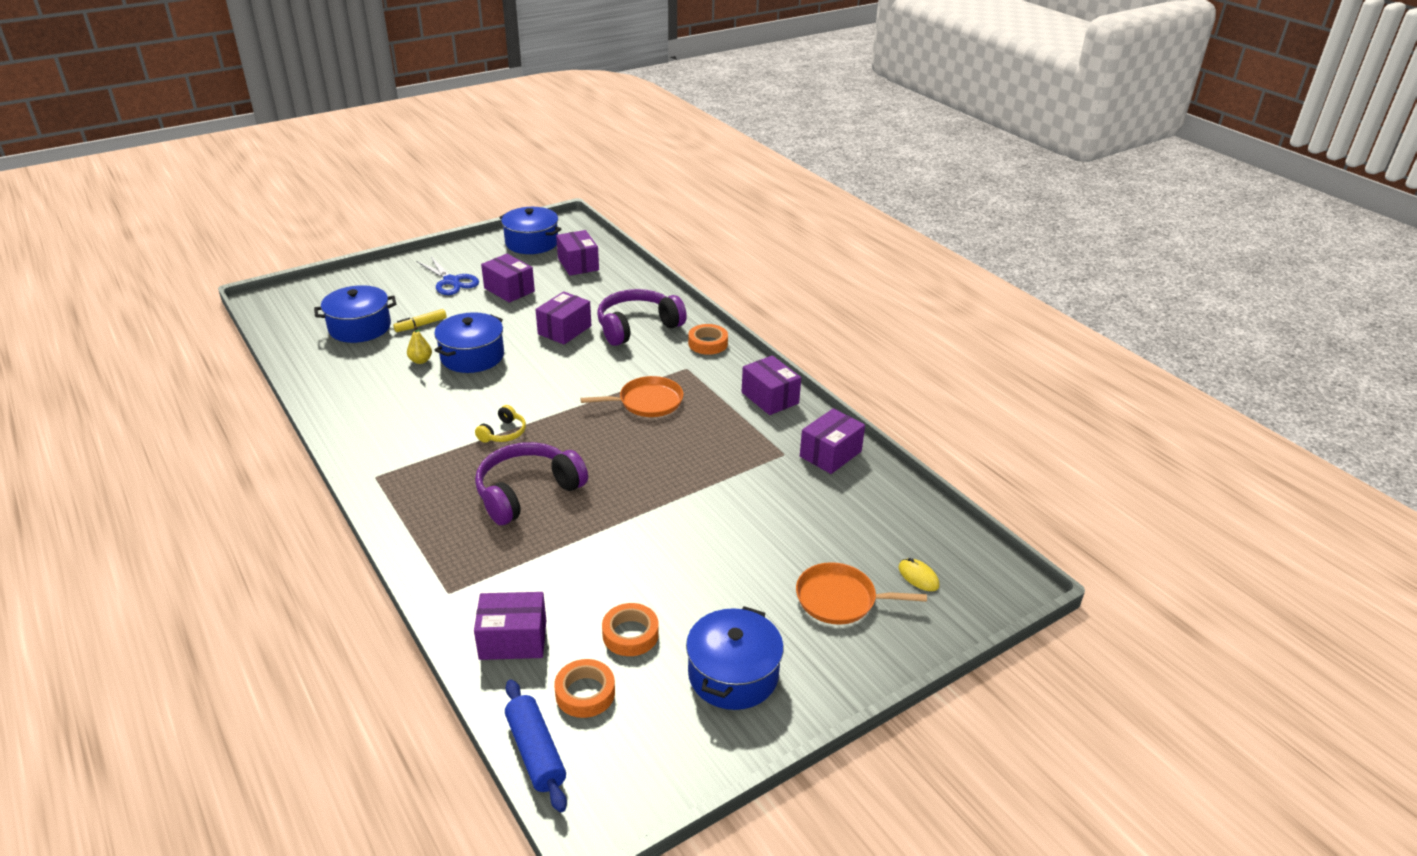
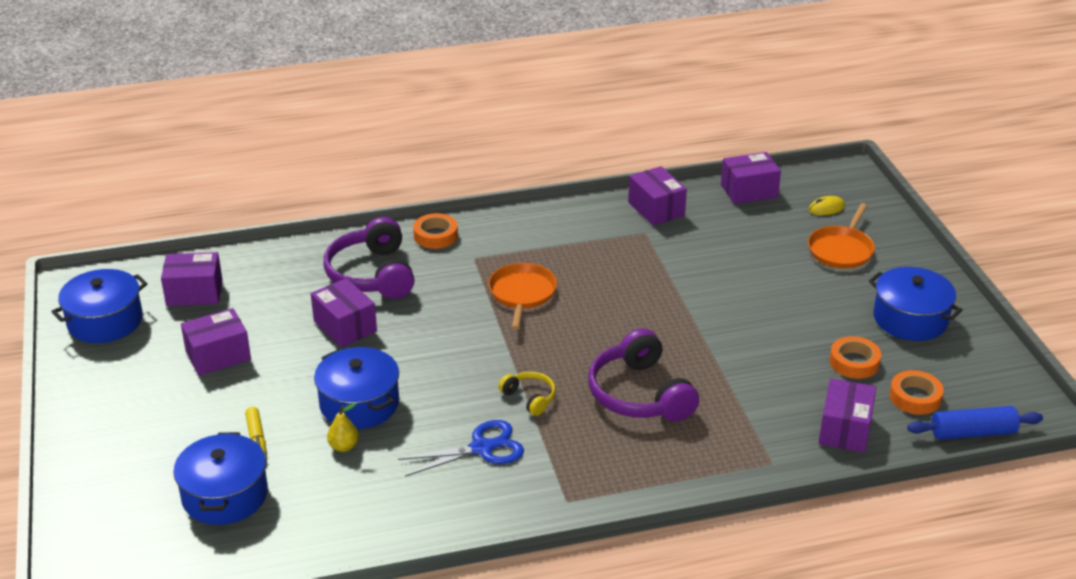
camera: 70 degrees left, 0 degrees up
blue scissors [417,256,479,295] -> blue scissors moved to [398,420,524,477]
purple box [742,355,801,415] -> purple box moved to [721,152,781,204]

